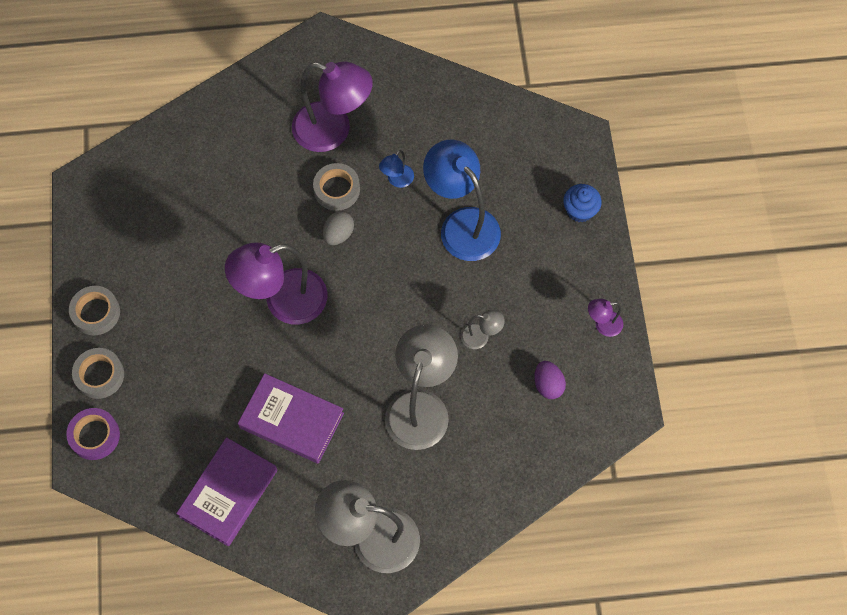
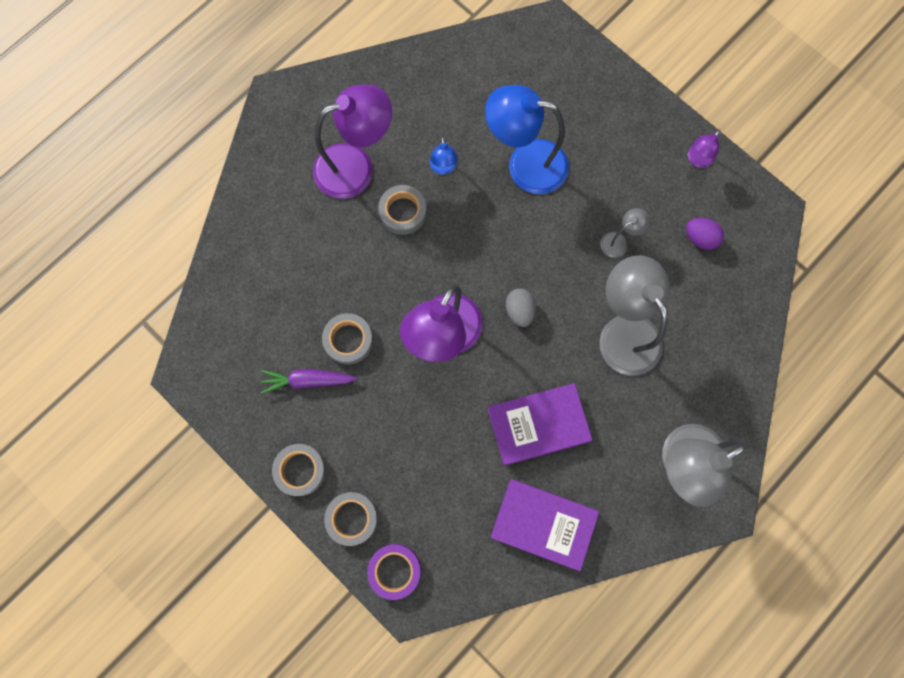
camera: 40 degrees left, 10 degrees up
purple book [176,437,277,547] -> purple book turned 60 degrees counterclockwise [491,479,599,571]
grey egg [323,211,354,245] -> grey egg moved to [506,288,536,327]
blue cupcake [563,184,602,222] -> none
none -> purple carrot [261,369,357,394]
none -> grey tape [322,313,373,365]

